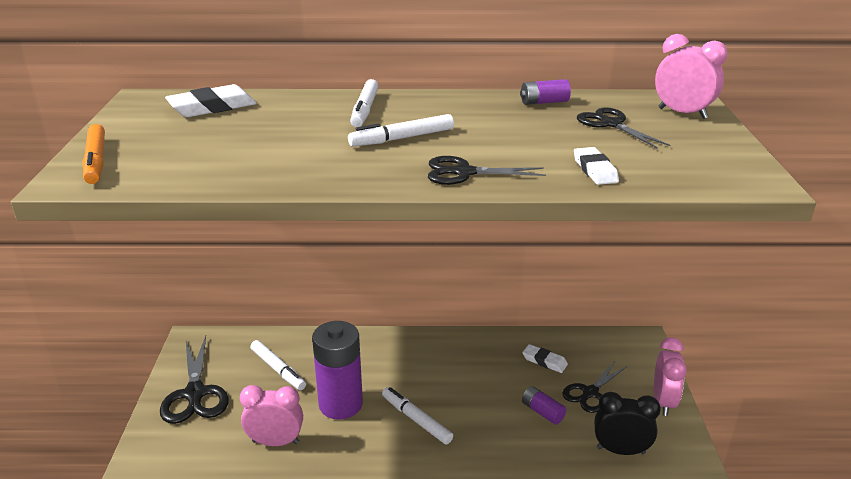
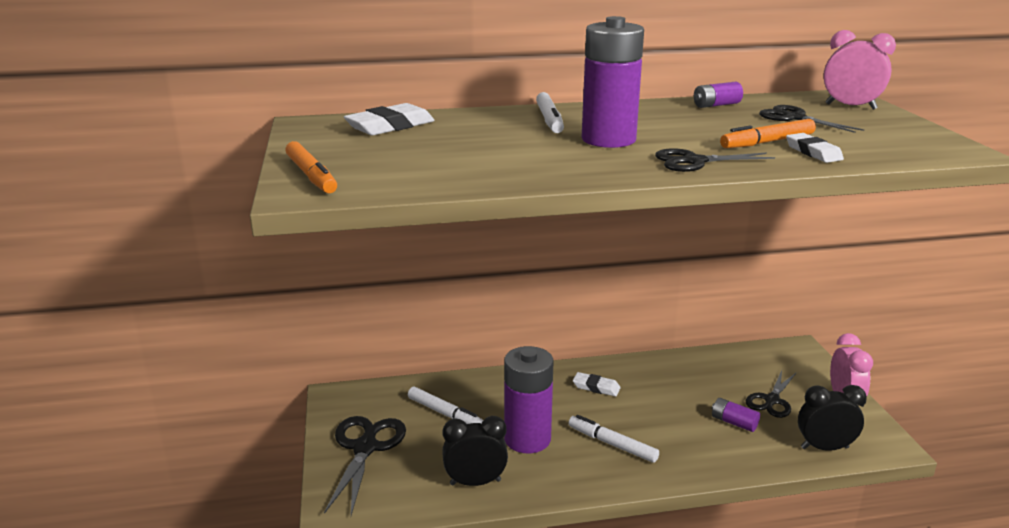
camera: 10 degrees left, 5 degrees down
black scissors [160,336,229,424] -> black scissors turned 150 degrees counterclockwise [324,416,406,515]
pink clock [240,385,303,446] -> black clock [442,416,508,486]
white marker [348,114,454,147] -> purple battery [582,16,644,148]
white eraser [522,344,568,373] -> white eraser moved to [573,372,620,396]
none -> orange marker [720,119,816,148]

